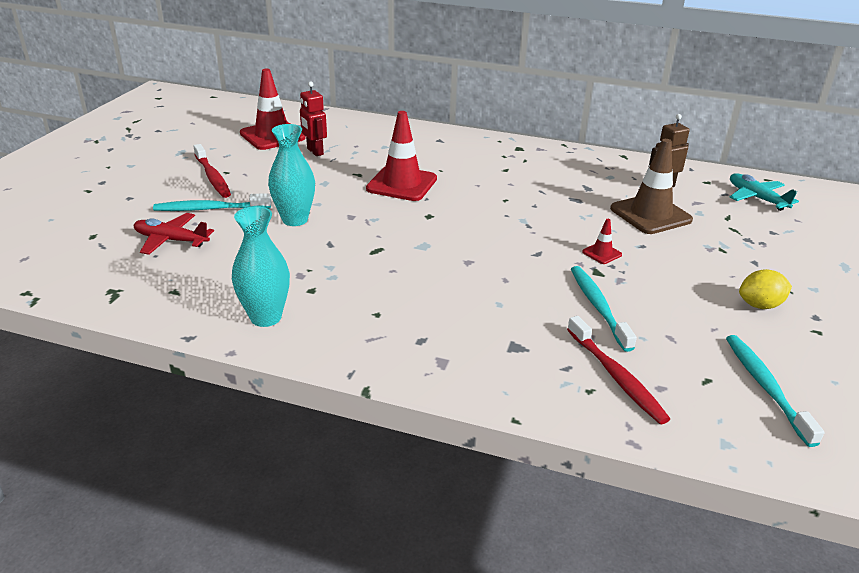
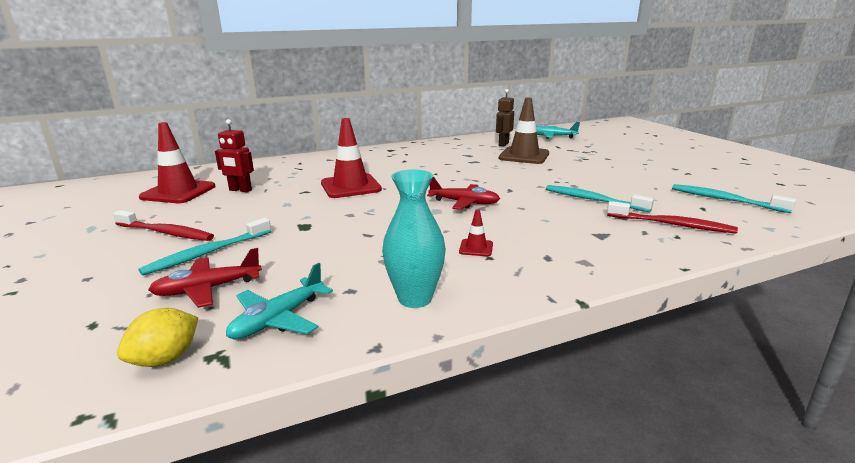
camera: 40 degrees left, 10 degrees down
turquoise vase [268,124,315,226] -> none
red traffic cone [582,219,622,264] -> red traffic cone moved to [459,209,493,256]
yellow lemon [739,269,792,309] -> yellow lemon moved to [117,308,198,367]
none -> turquoise plane [226,263,333,339]
none -> red plane [427,177,500,210]

